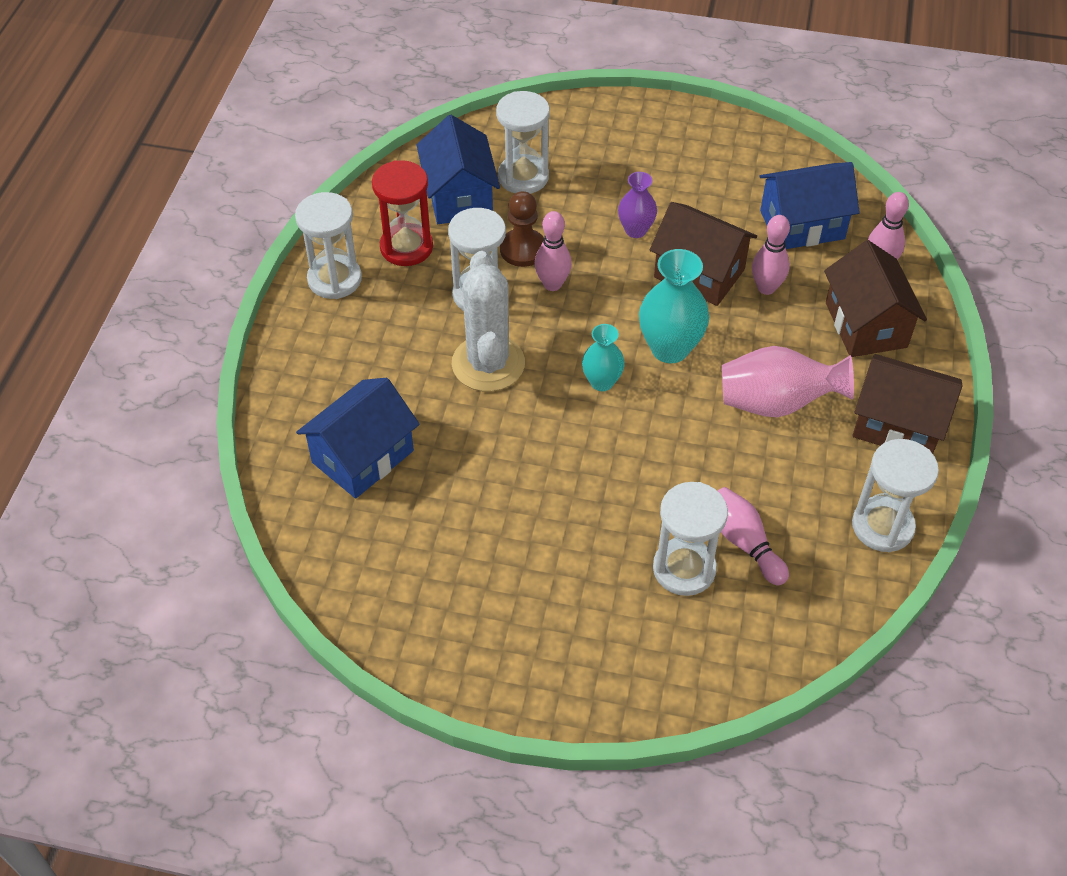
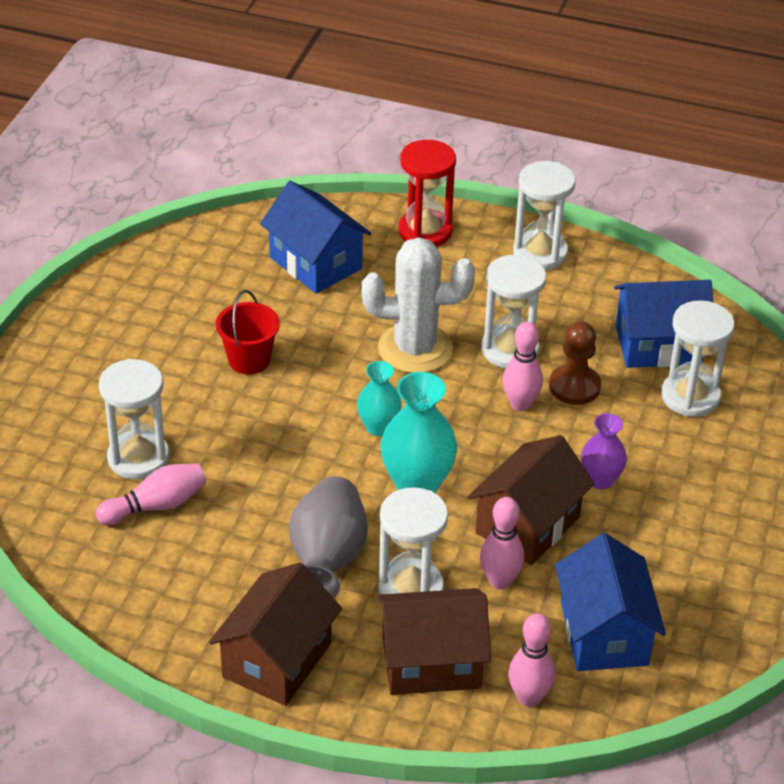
camera: 95 degrees right, 10 degrees down
red hourglass [372,160,433,266] -> red hourglass moved to [398,140,456,247]
pink vase [722,346,854,417] -> grey vase [289,476,368,598]
white hourglass [852,439,939,552] -> white hourglass moved to [378,487,448,595]
none -> red bucket [216,290,280,374]

